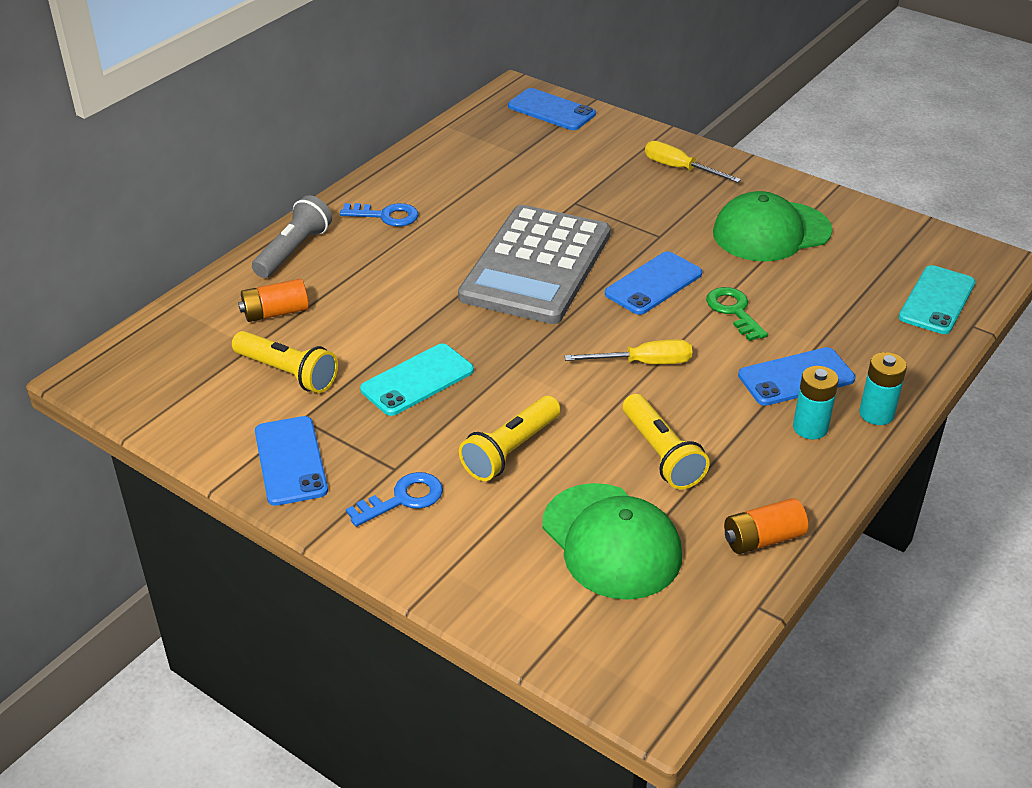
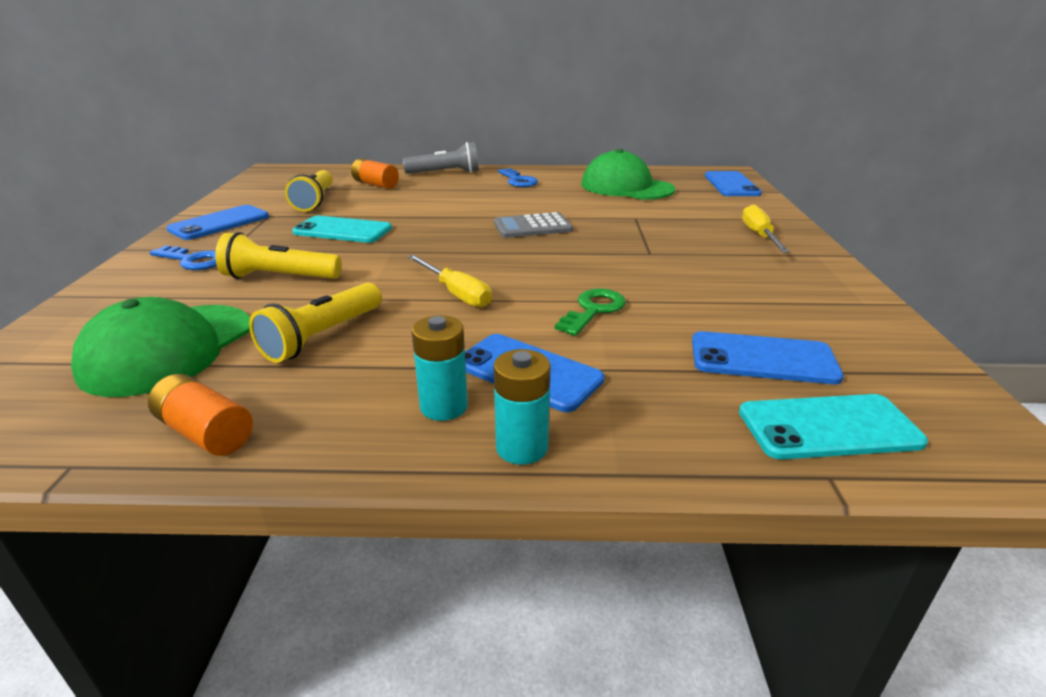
camera: 55 degrees right, 10 degrees down
grey calculator [458,205,611,324] -> grey calculator [494,212,573,238], size x0.47
blue phone [605,251,702,315] -> blue phone moved to [692,331,844,384]
green cap [713,191,832,262] -> green cap moved to [581,149,675,199]

